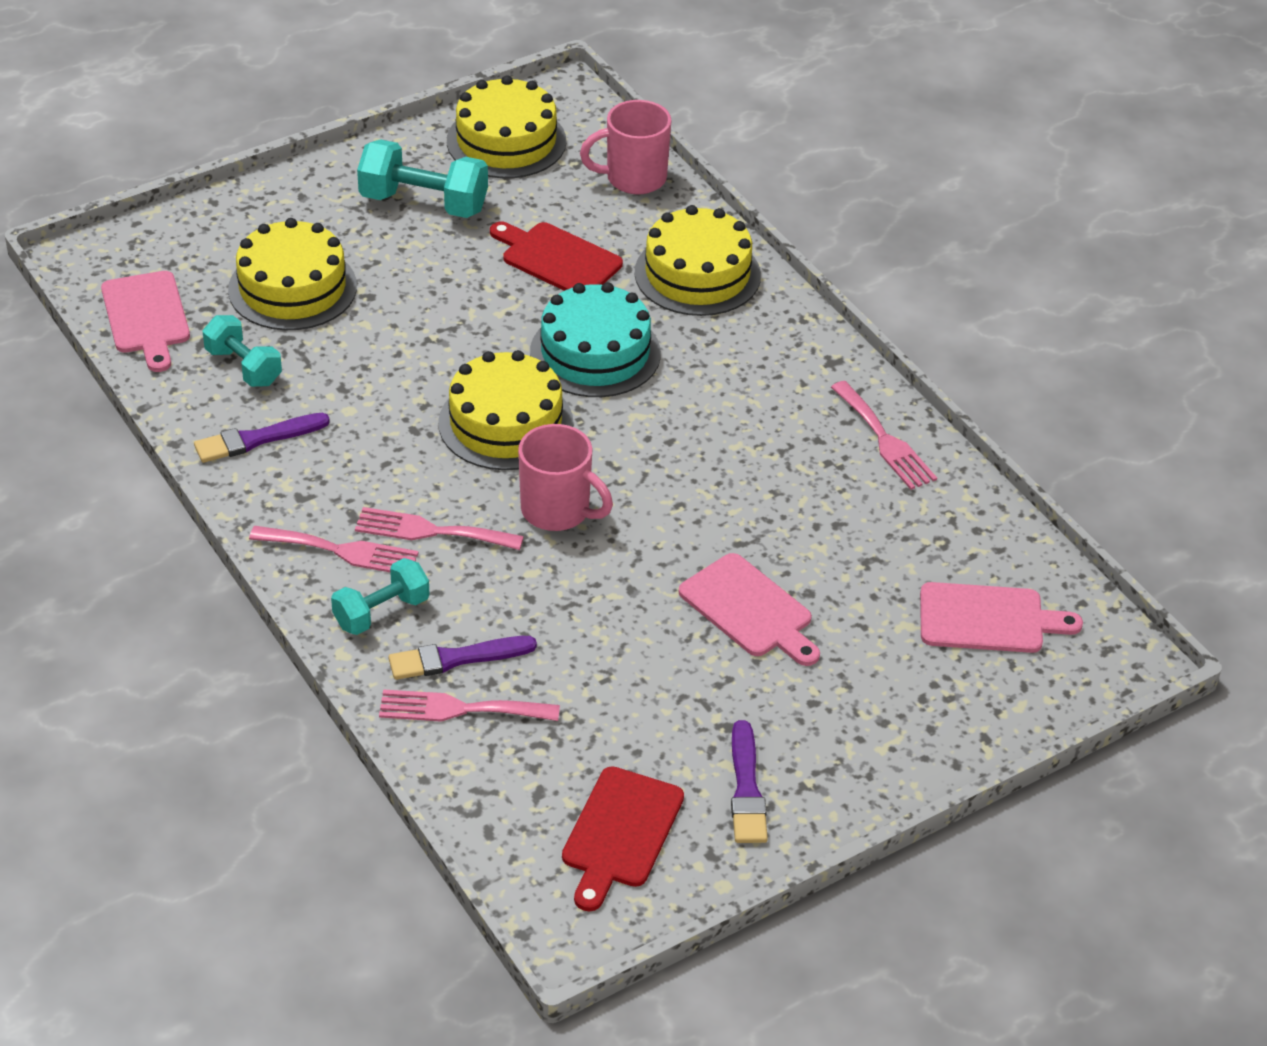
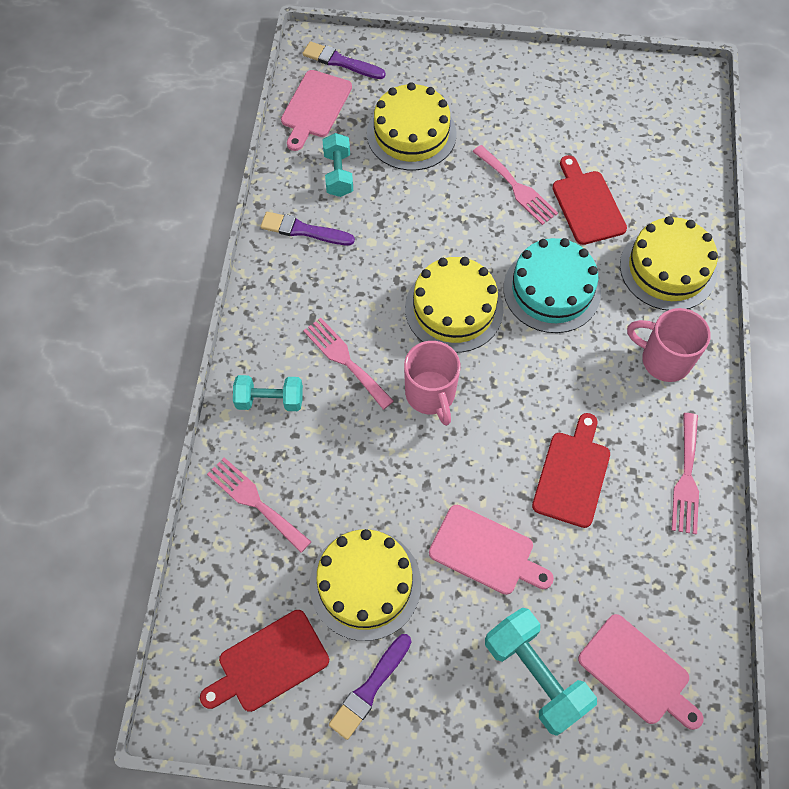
camera: 40 degrees right, 20 degrees up
pink fork [249,526,419,572] -> pink fork moved to [472,145,558,225]
turquoise dumbbell [357,139,488,218] -> turquoise dumbbell moved to [485,608,597,736]
purple brush [389,636,537,680] -> purple brush moved to [302,41,385,79]
yellow cake [447,76,566,178] -> yellow cake moved to [309,529,421,641]
pink mug [580,100,671,194] -> pink mug moved to [627,308,711,382]
pink cutting board [679,553,820,666] -> pink cutting board turned 60 degrees counterclockwise [429,505,554,595]
none -> red cutting board [532,413,610,528]

